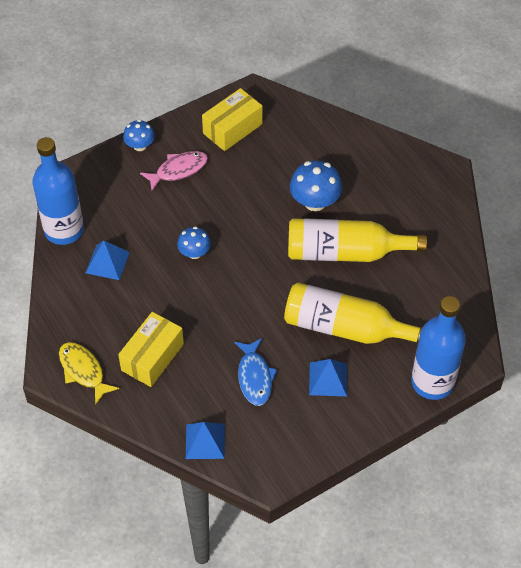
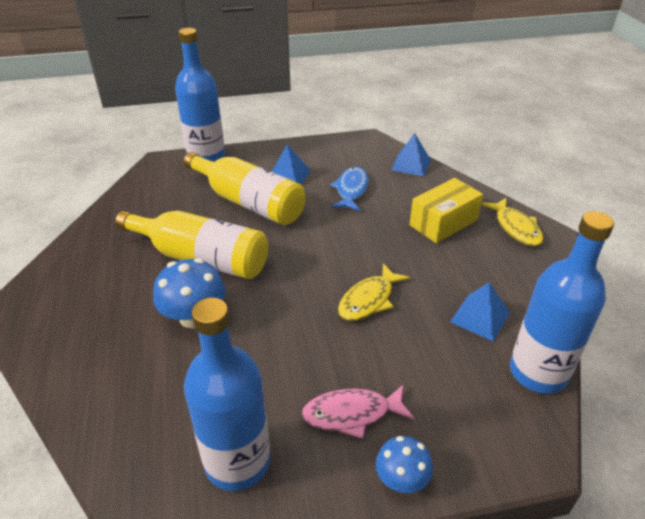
camera: 160 degrees left, 15 degrees down
blue mushroom [177,226,211,259] -> yellow fish [338,263,410,321]
yellow box [202,88,263,151] -> blue bottle [184,298,270,491]

